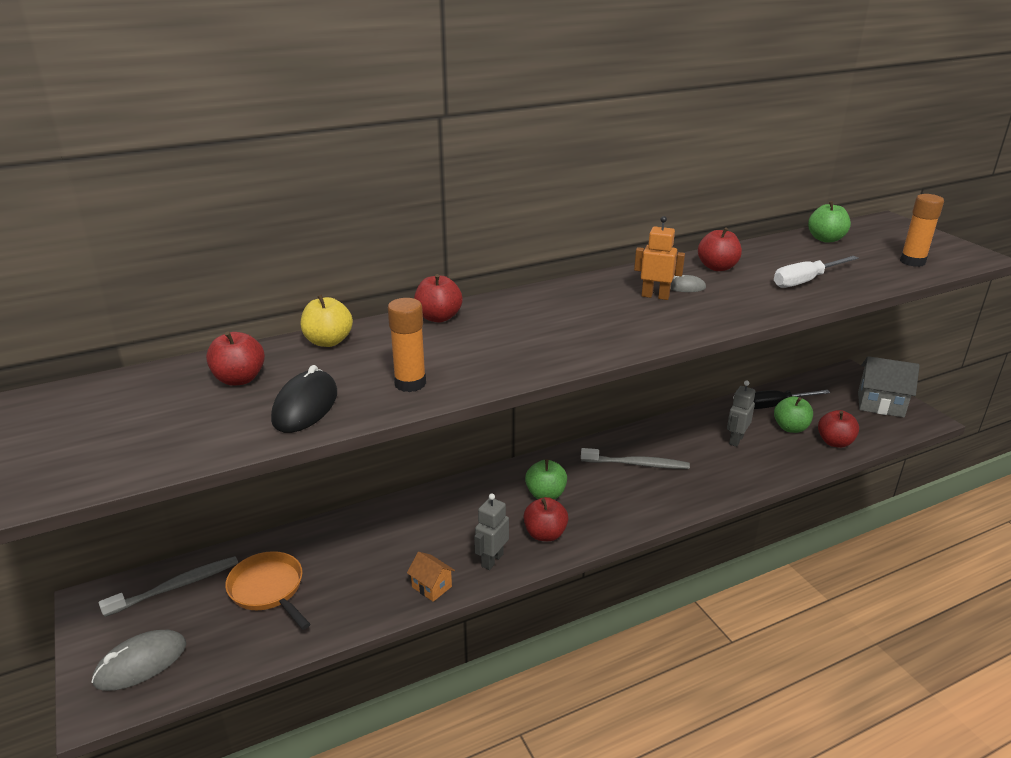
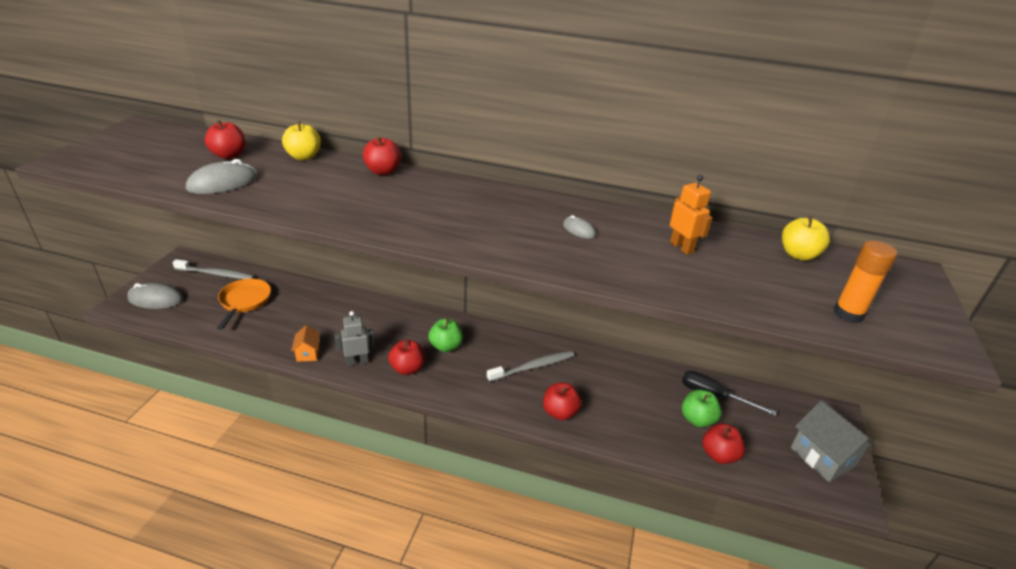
camera: 40 degrees right, 5 degrees up
black mouse [271,365,337,433] -> grey mouse [186,159,257,194]
orange glue stick [388,298,426,392] -> none
grey toothbrush [581,448,690,469] -> grey toothbrush turned 75 degrees counterclockwise [487,351,574,382]
orange robot [634,216,685,300] -> orange robot moved to [670,175,712,255]
red apple [698,227,742,271] -> red apple moved to [543,383,582,420]
grey robot [727,381,755,447] -> none
white screwdriver [774,256,859,288] -> none
green apple [808,201,851,242] -> yellow apple [782,216,830,261]

